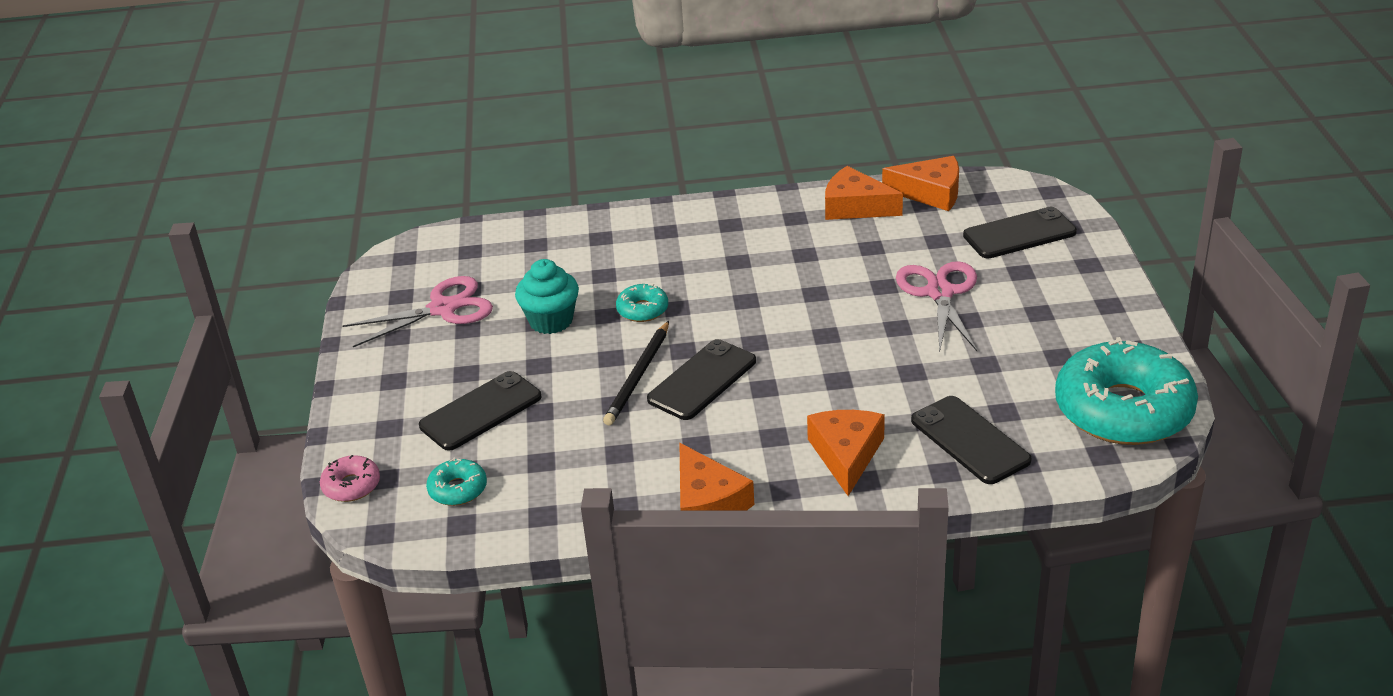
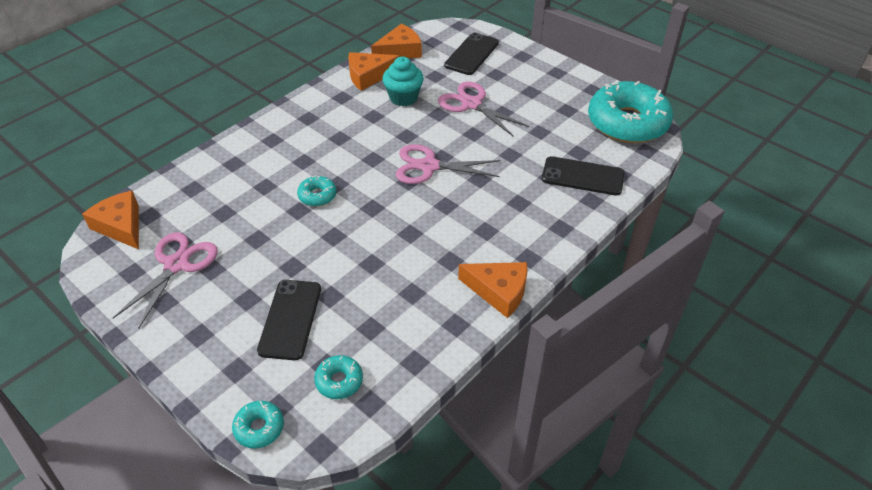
camera: 45 degrees left, 10 degrees up
pink donut [320,455,380,502] -> turquoise donut [232,401,284,449]
turquoise cupcake [515,259,579,334] -> turquoise cupcake moved to [383,57,424,106]
black pencil [603,321,669,425] -> none
black phone [647,339,756,420] -> none
orange cheese [807,410,885,496] -> orange cheese moved to [82,191,139,249]
none -> pink scissors [396,144,500,184]

